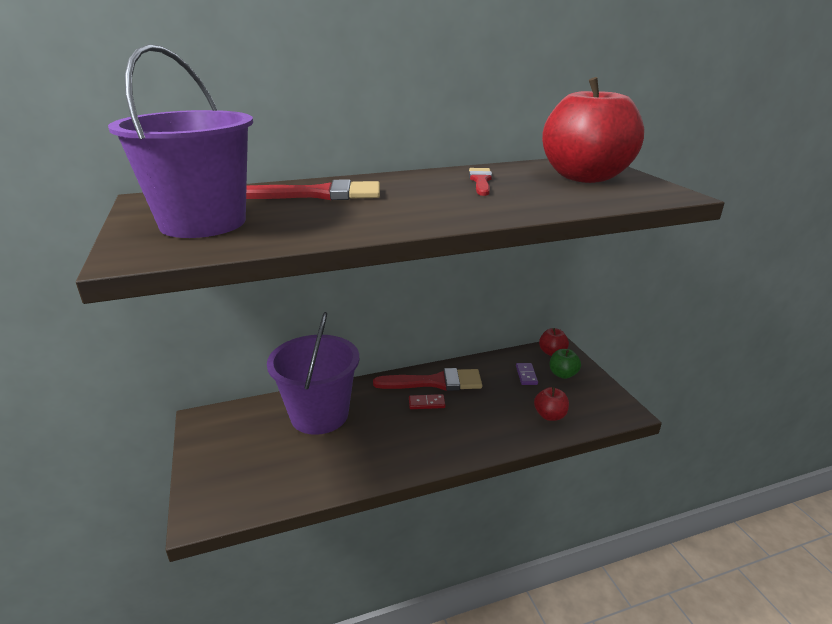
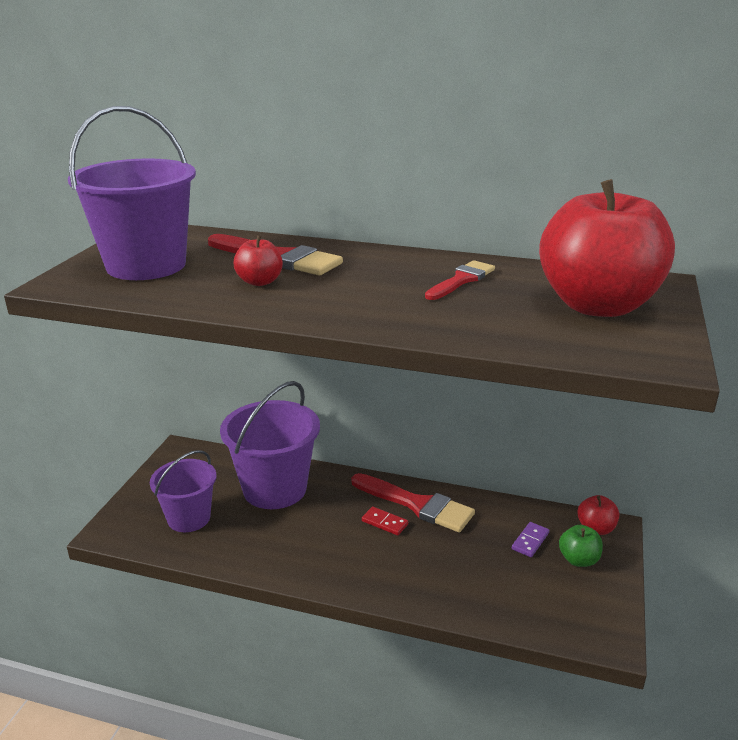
camera: 35 degrees right, 0 degrees up
red apple [534,387,569,421] -> red apple moved to [234,235,283,286]
none -> purple bucket [150,450,216,532]

